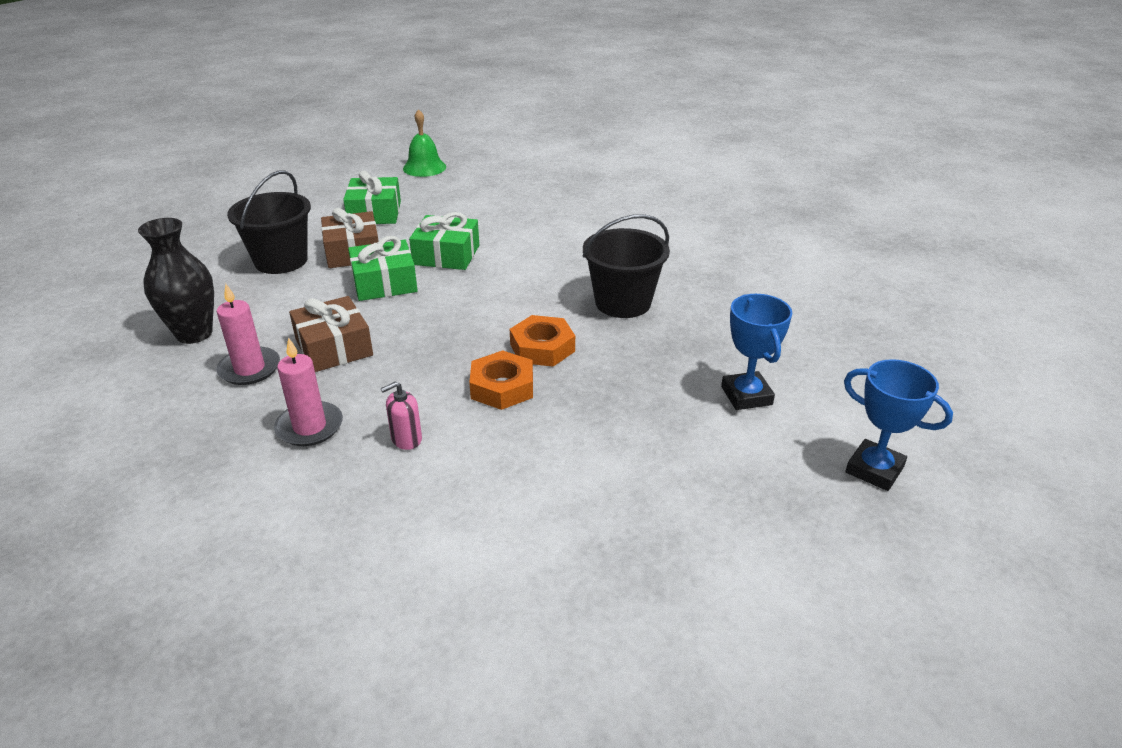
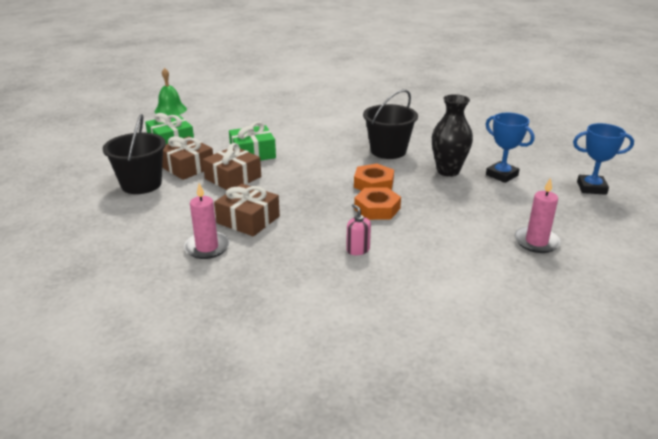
camera: 30 degrees left, 5 degrees down
black vase [138,218,214,344] -> black vase moved to [432,94,473,177]
pink candle [274,337,343,446] -> pink candle moved to [514,177,561,253]
green gift [348,236,418,301] -> brown gift [203,143,261,190]
pink soap dispenser [381,381,422,450] -> pink soap dispenser turned 120 degrees clockwise [346,204,371,255]

